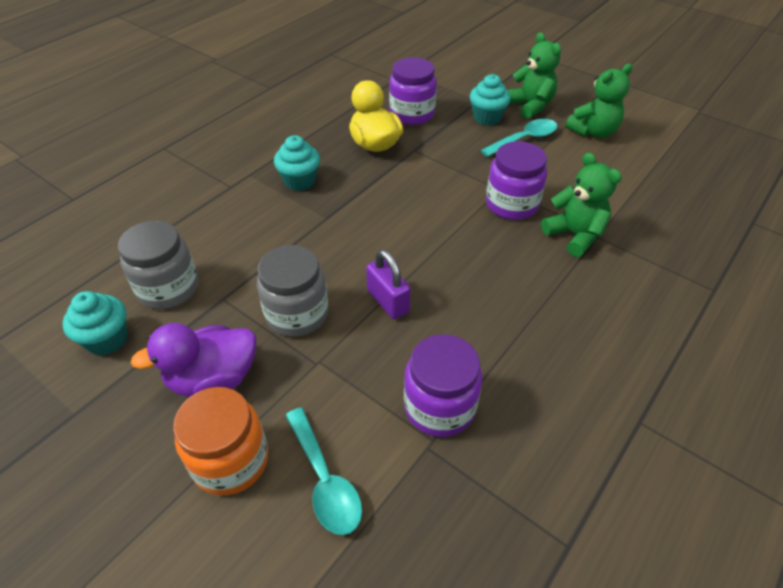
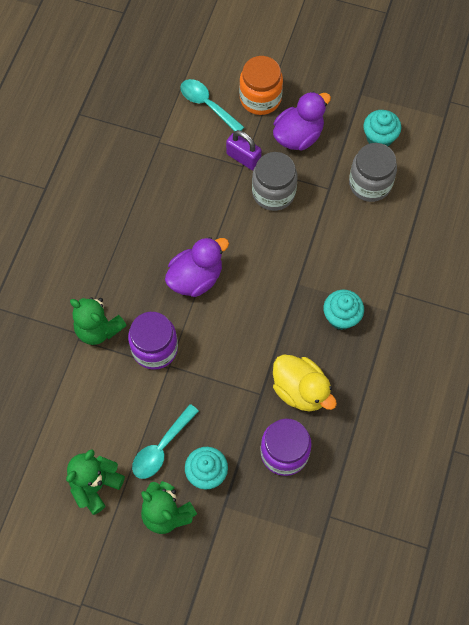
camera: 160 degrees right, 20 degrees up
purple padlock [366,249,411,319] -> purple padlock moved to [226,130,262,170]
purple jar [404,334,482,437] -> none
none -> purple duck [165,237,229,297]

